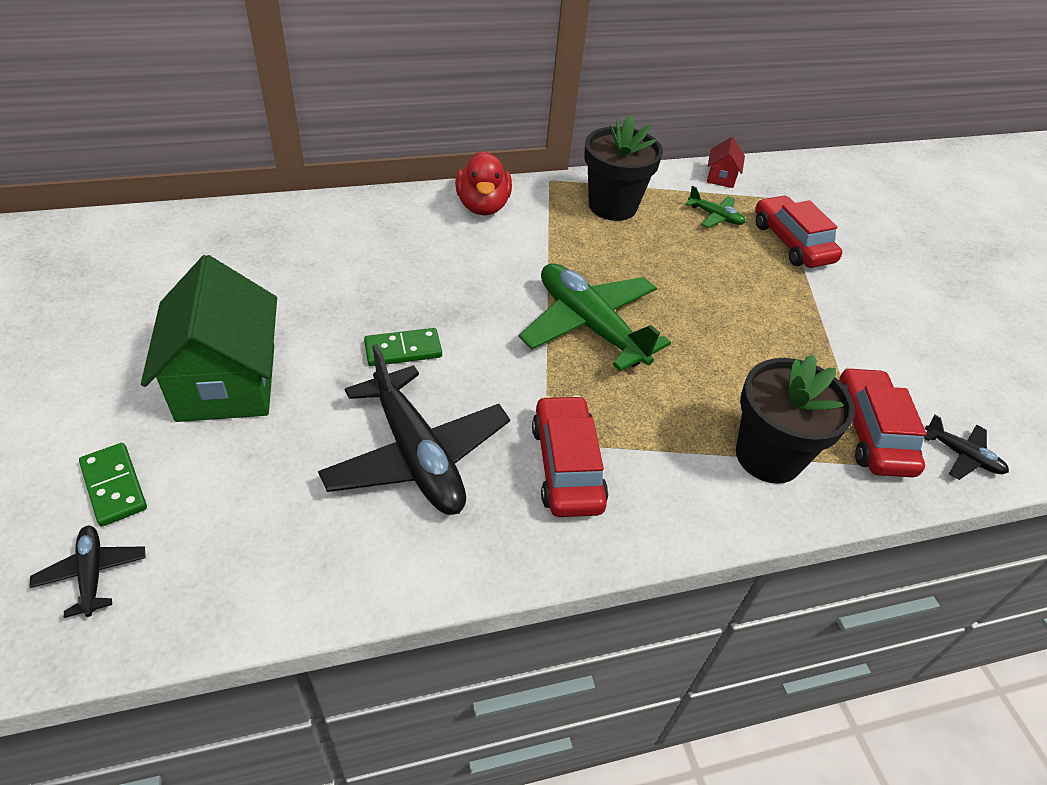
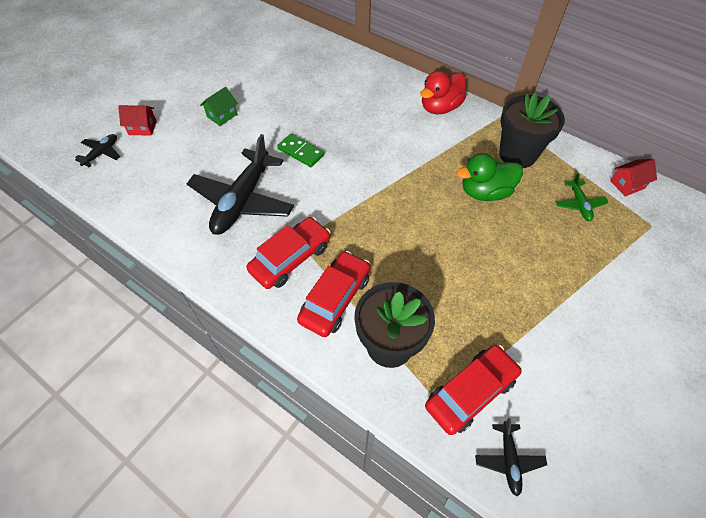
camera: 55 degrees right, 10 degrees up
green domino [79,443,147,527] -> red house [118,105,157,136]
green house [141,255,277,422] -> green house [200,87,238,126], size x0.44
green plane [519,263,671,371] -> none
red car [755,195,842,268] -> red car moved to [297,251,371,337]
none -> green duck [457,153,523,201]

